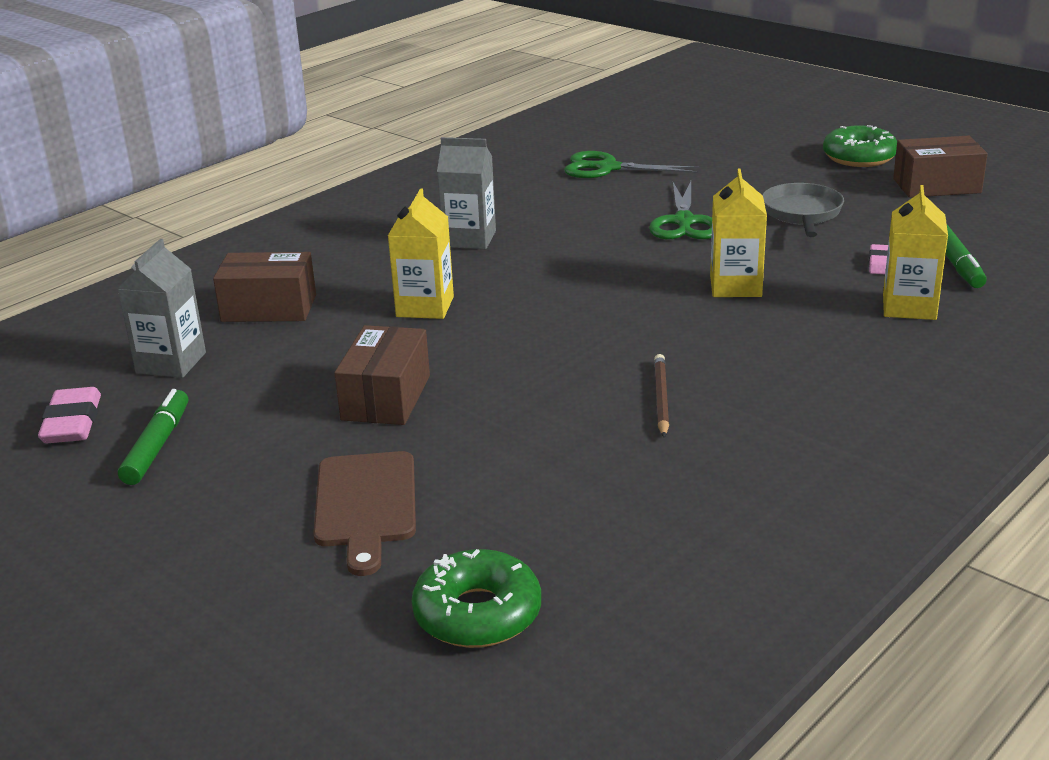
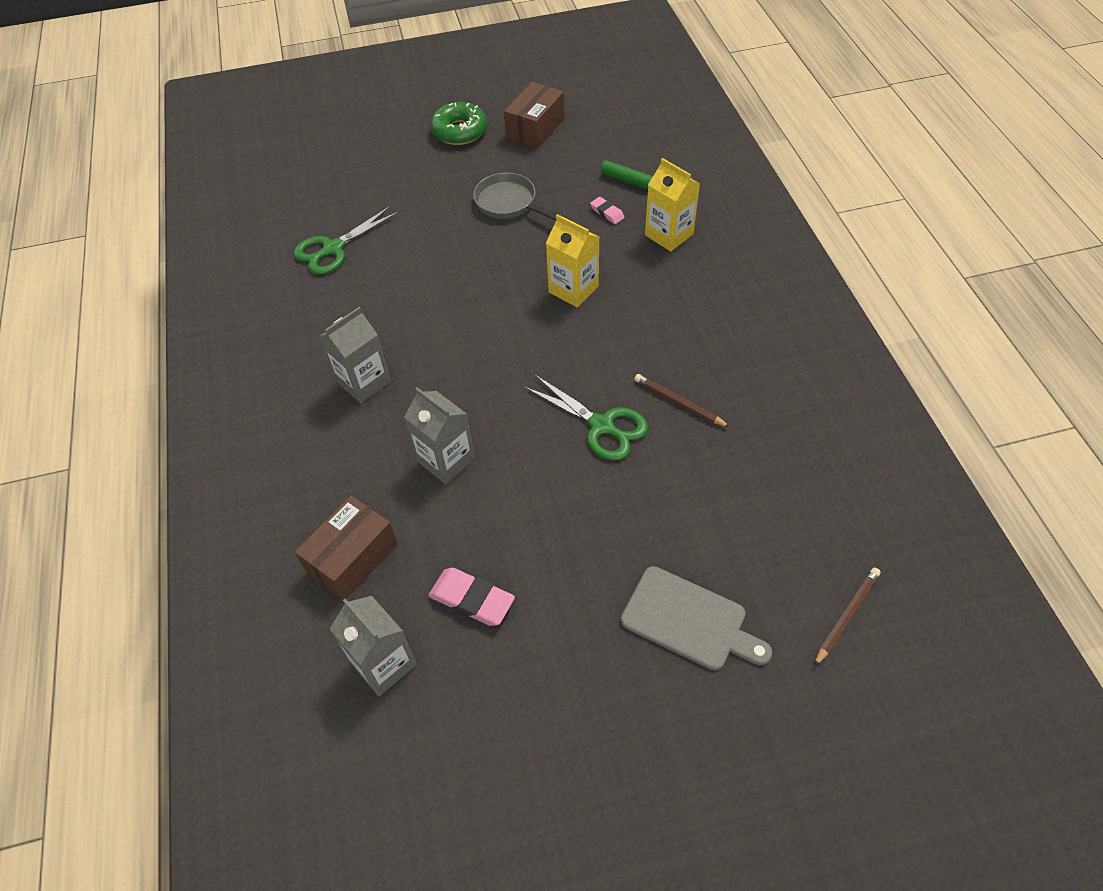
camera: 55 degrees left, 25 degrees up
pink eraser [38,387,101,443] -> pink eraser moved to [428,568,515,626]
green marker [118,389,188,485] -> none
brown cutting board [313,451,416,576] -> grey cutting board [621,566,772,670]
brown box [334,325,430,425] -> none
yellow carton [388,189,454,319] -> grey carton [404,387,475,484]
green donut [412,549,541,648] -> brown pencil [814,567,881,667]
green scissors [649,181,712,239] -> green scissors moved to [524,375,648,461]

